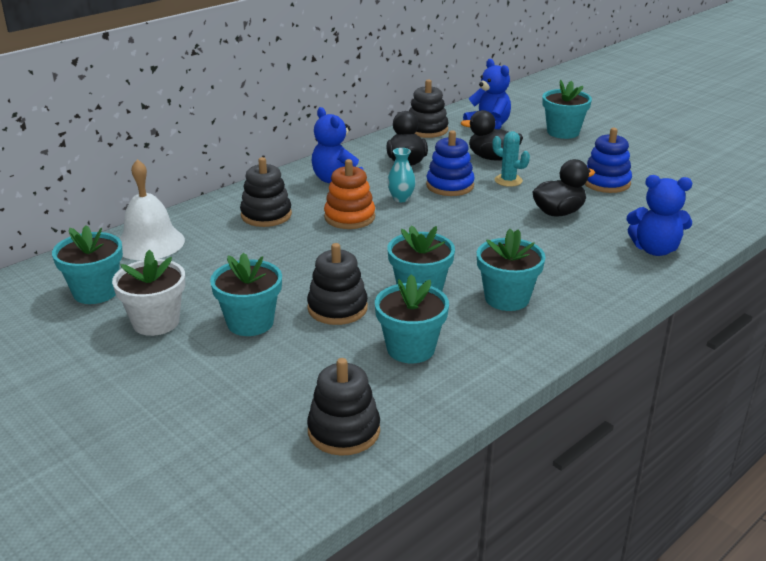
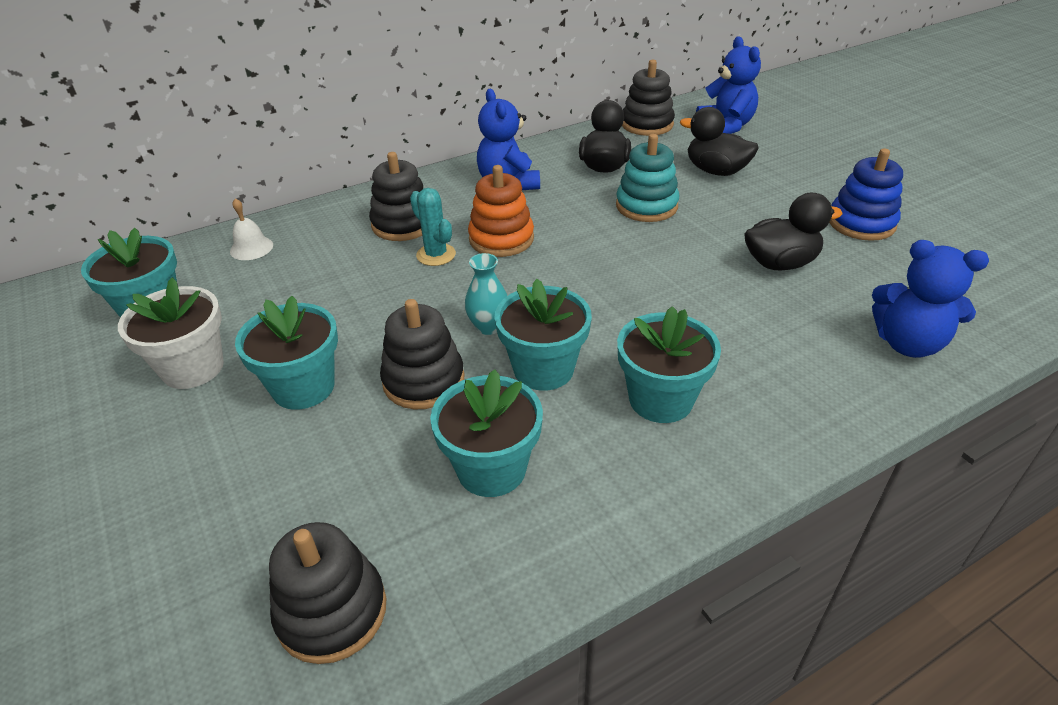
camera: 15 degrees right, 10 degrees up
white bell [119,159,185,260] -> white bell [230,198,273,260], size x0.51
turquoise vase [387,148,416,202] -> turquoise vase moved to [465,253,507,335]
blue stacking toy [426,130,475,196] -> turquoise stacking toy [616,134,679,222]
turquoise cactus [492,131,530,187] -> turquoise cactus moved to [410,188,456,266]
turquoise flower pot [543,80,592,139] -> none

